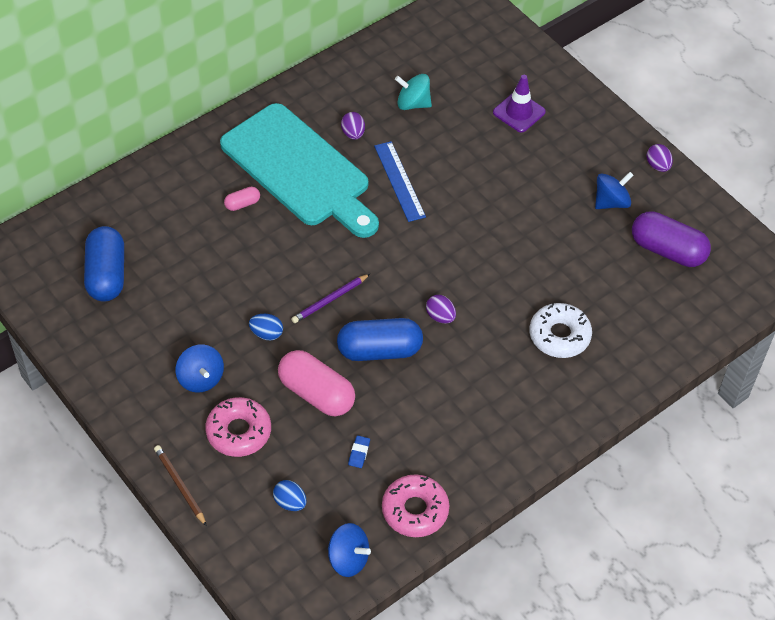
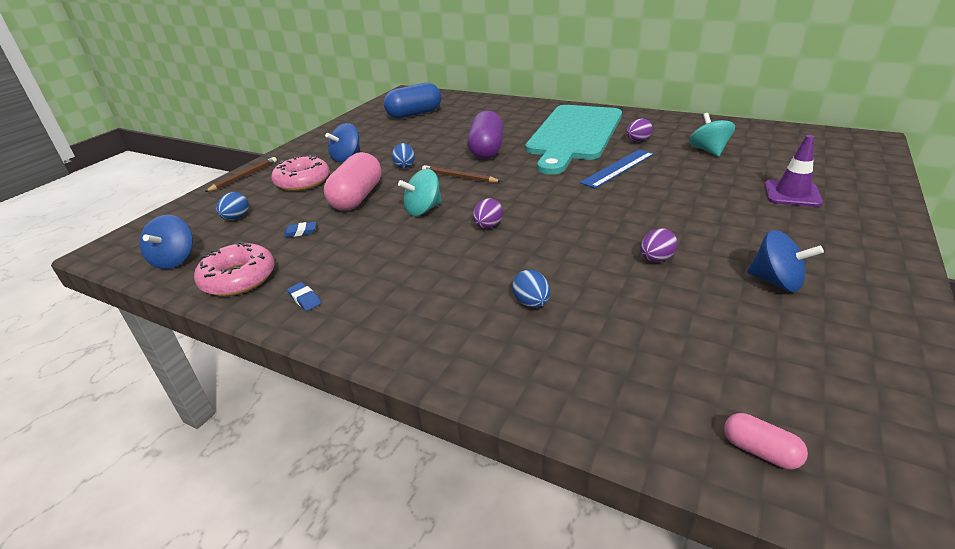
camera: 70 degrees right, 20 degrees down
pink capsule [224,187,260,211] -> pink capsule moved to [724,413,808,469]
purple pencil [291,274,370,323] -> brown pencil [422,165,502,183]
blue capsule [337,318,423,361] -> turquoise spinning top [398,169,442,216]
white donut [529,303,592,358] -> blue egg [512,270,550,308]
purple capsule [632,211,711,267] -> purple capsule moved to [467,110,504,159]
purple egg [647,144,673,172] -> purple egg moved to [641,228,678,262]
none -> blue eraser [287,282,321,311]

